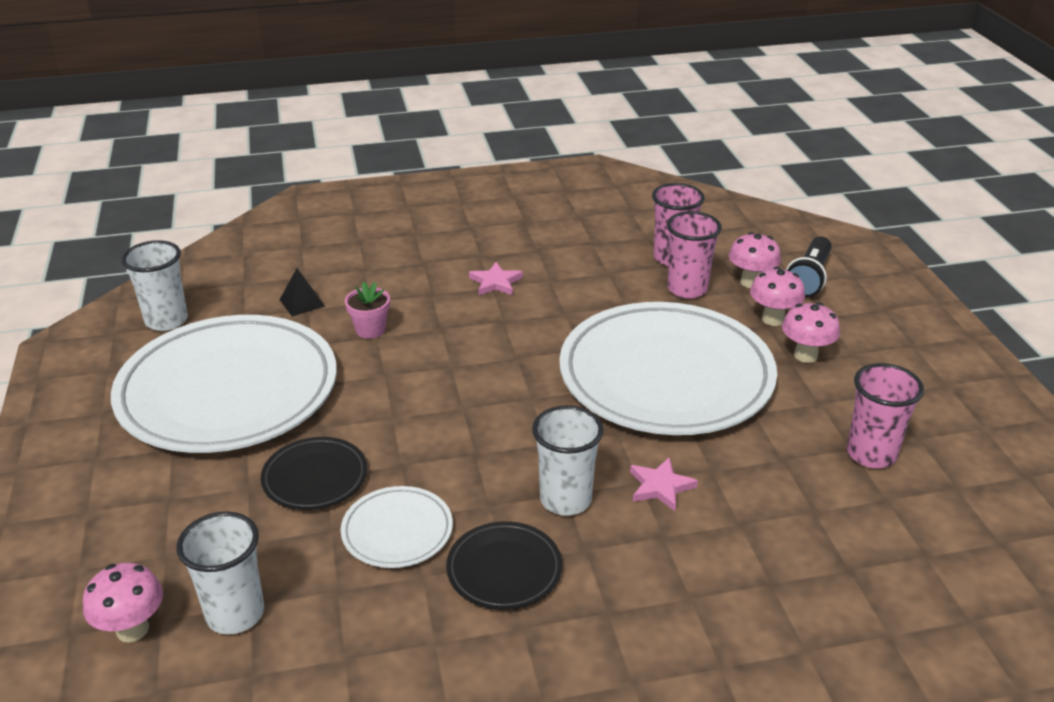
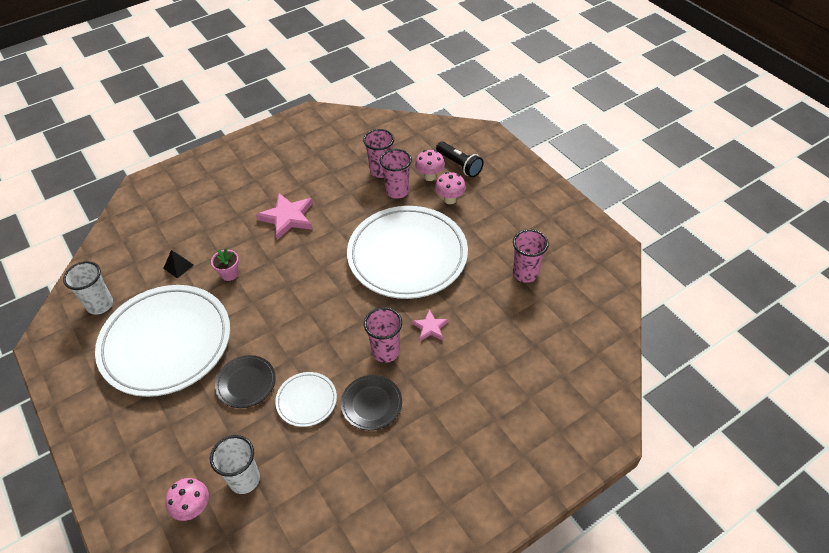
camera: 20 degrees left, 15 degrees up
pink star [469,262,523,295] -> pink star [256,193,313,240], size x1.79
white cup [532,405,604,516] -> pink cup [364,307,402,363]
pink mushroom [782,303,840,363] -> none
black flashlight [786,236,831,298] -> black flashlight turned 45 degrees counterclockwise [436,141,484,177]

